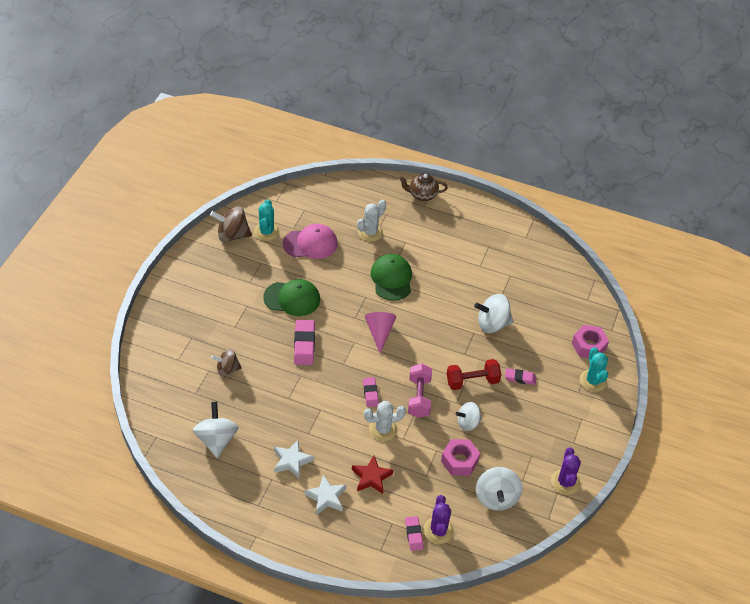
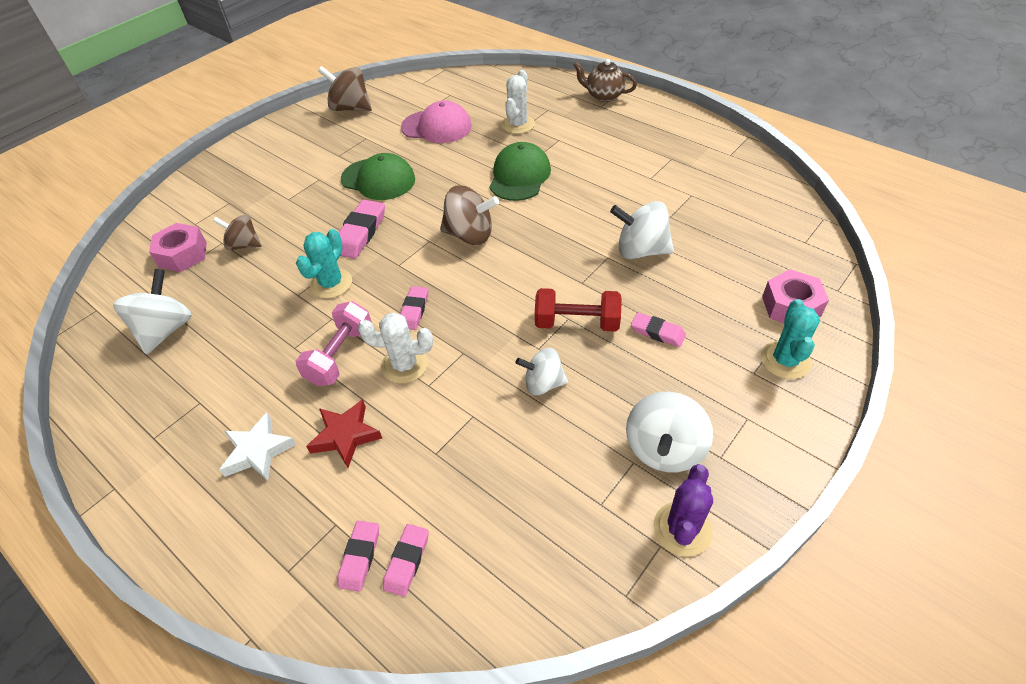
camera: 25 degrees right, 0 degrees up
turquoise cactus [254,199,280,241] -> turquoise cactus moved to [296,229,352,299]
white star [274,440,314,478] -> none
white cactus [357,200,386,242] -> white cactus turned 45 degrees counterclockwise [501,70,535,134]
pink cone [365,312,396,353] -> brown spinning top [440,185,499,245]
pink dumbbell [408,364,432,418] -> pink dumbbell moved to [295,301,372,386]
purple cactus [423,495,454,544] -> pink eraser [383,524,429,597]
pink nut [441,439,480,476] -> pink nut moved to [149,223,207,272]
white spinning top [476,467,522,511] -> white spinning top moved to [626,392,713,472]

